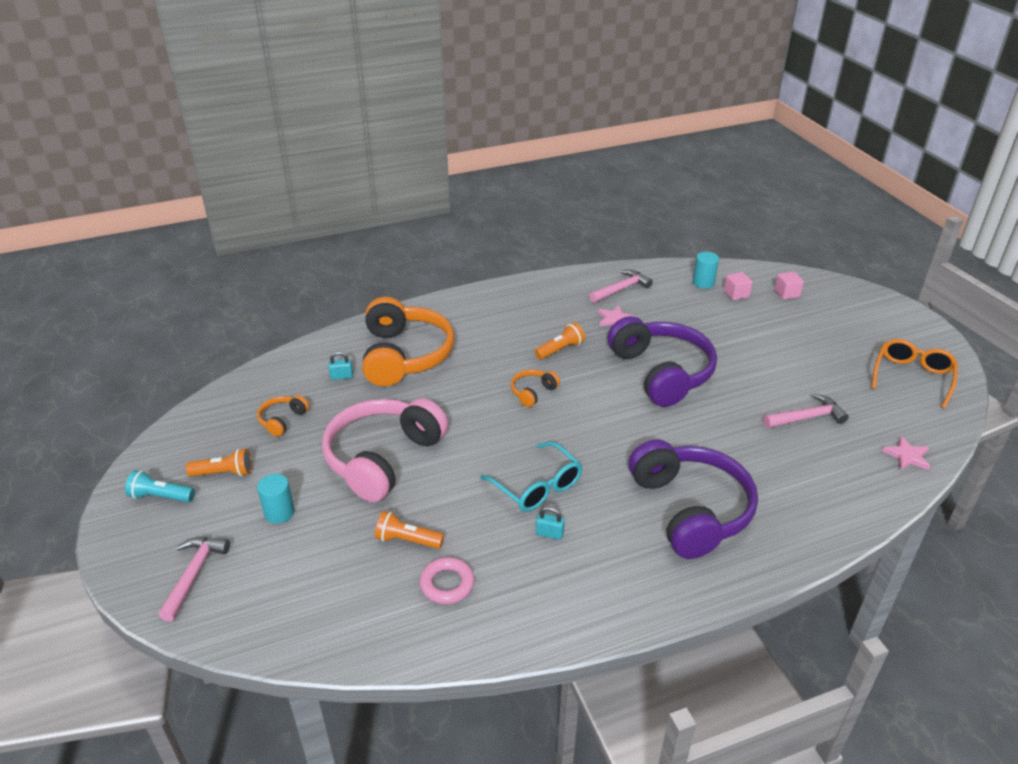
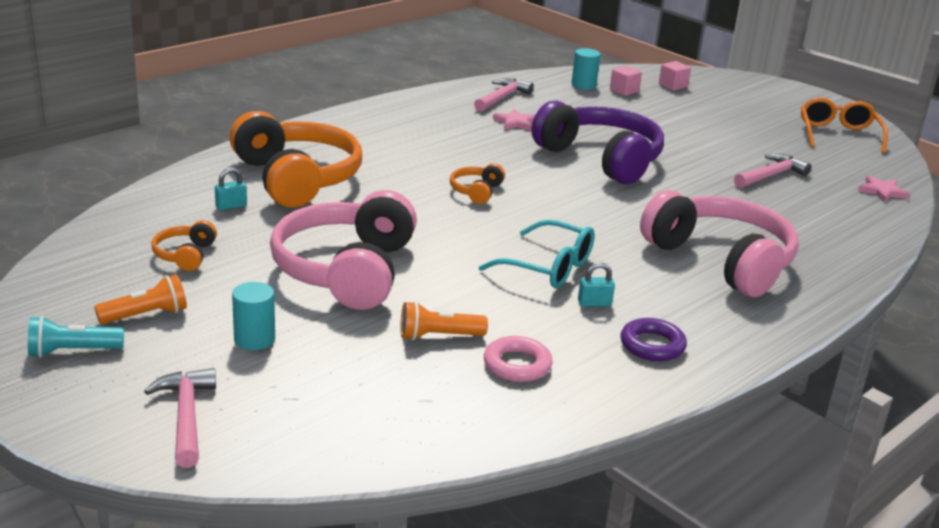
camera: 25 degrees left, 10 degrees down
orange flashlight [535,322,585,360] -> none
purple headphones [628,439,758,559] -> pink headphones [640,190,798,297]
none -> purple ring [620,318,687,361]

